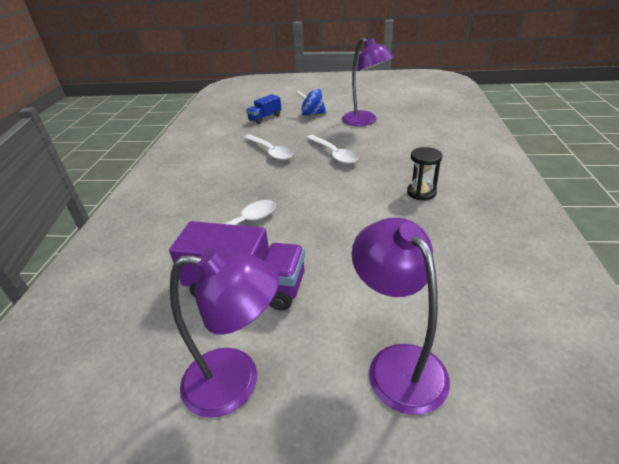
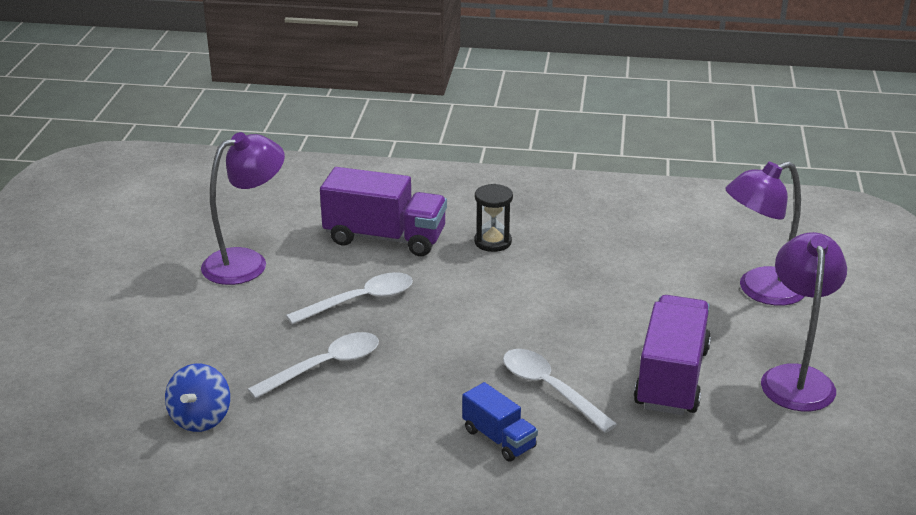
camera: 90 degrees left, 5 degrees down
blue truck [246,94,281,124] -> blue truck moved to [462,382,538,462]
blue spinning top [296,89,326,115] -> blue spinning top moved to [165,364,230,432]
none -> purple truck [320,167,447,256]

